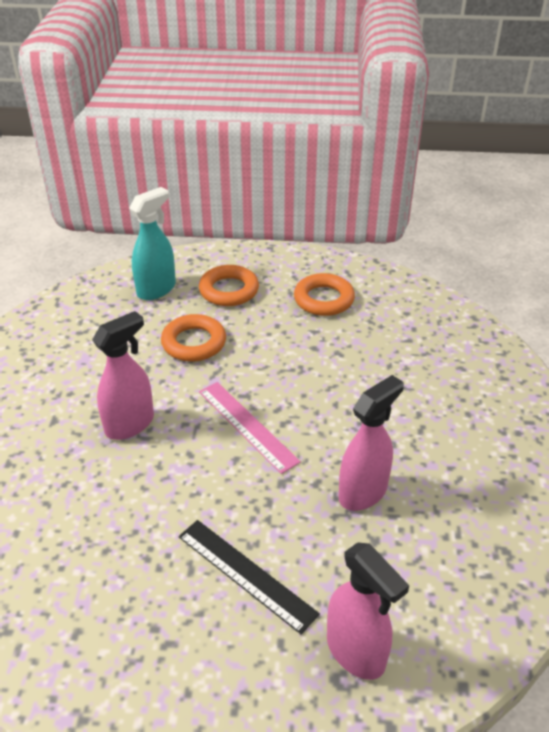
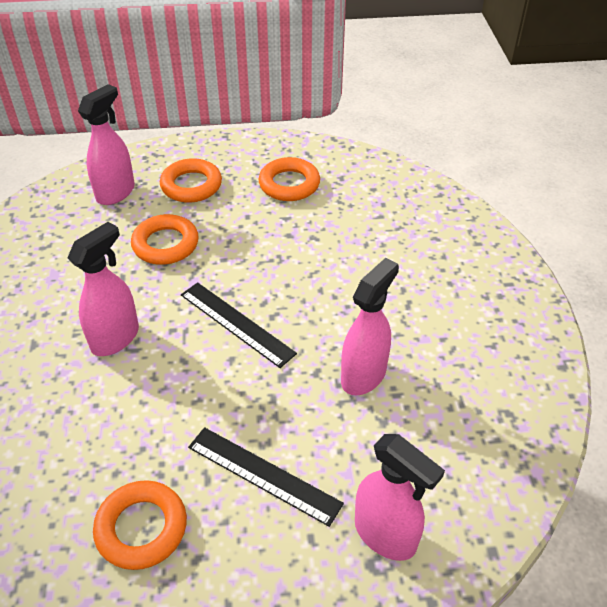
camera: 10 degrees left, 5 degrees up
turquoise spray bottle [129,187,176,300] -> pink spray bottle [78,84,135,205]
pink ruler [199,382,301,474] -> black ruler [181,282,297,368]
none -> orange ring [93,480,187,570]

